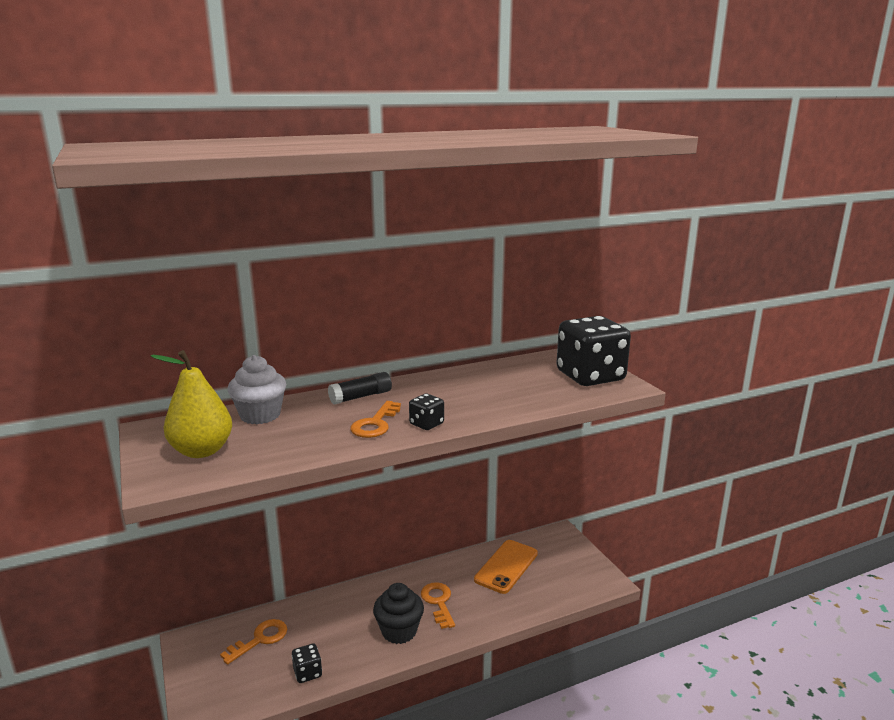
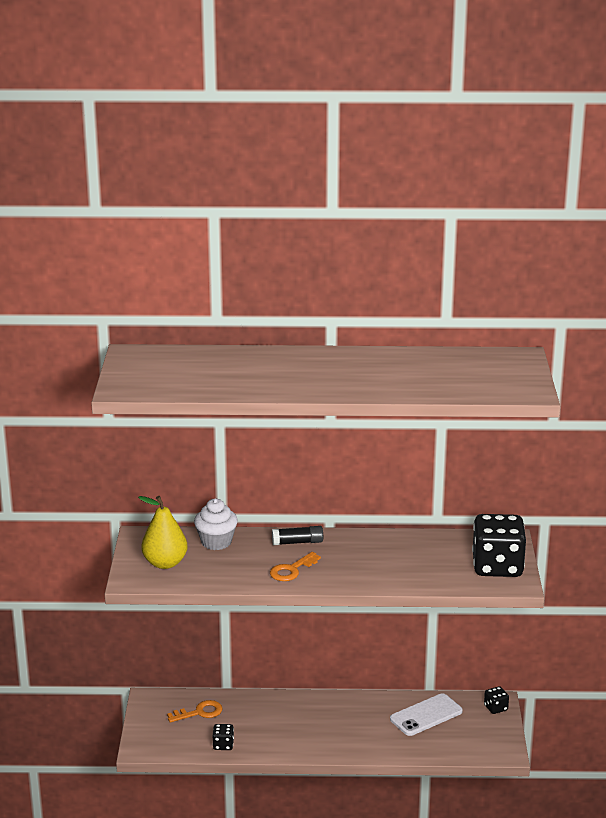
camera: 25 degrees right, 5 degrees up
black cupcake [373,583,424,644] -> none
black dice [409,394,444,430] -> black dice moved to [484,686,509,714]
orange key [421,582,455,629] -> none
orange phone [474,540,538,594] -> white phone [390,693,463,736]

